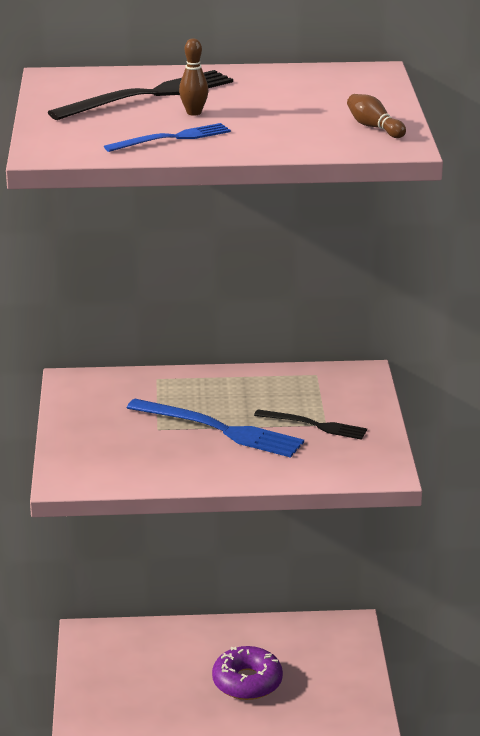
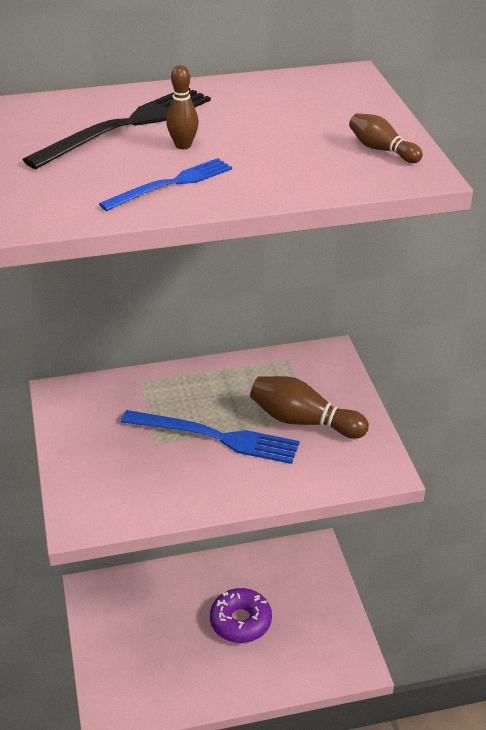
camera: 10 degrees left, 10 degrees up
black fork [254,409,367,440] -> brown bowling pin [250,376,369,439]

